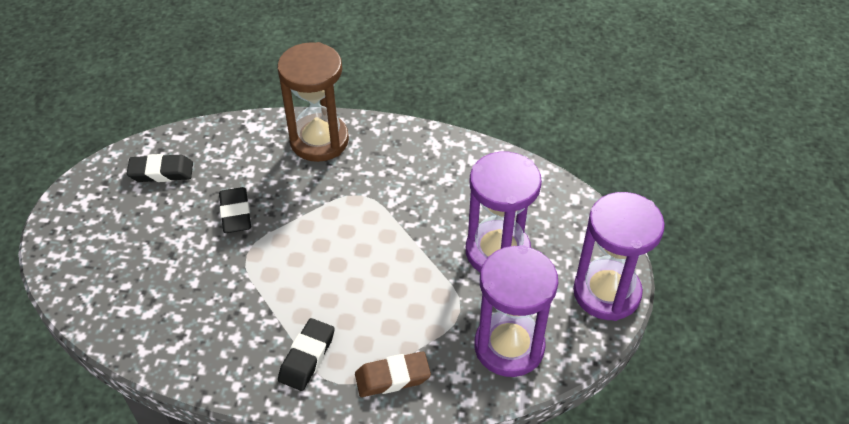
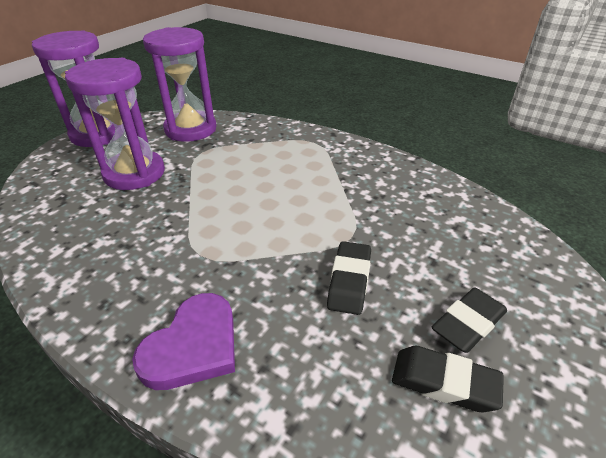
camera: 155 degrees left, 10 degrees down
brown hourglass [277,42,349,162] -> purple heart [132,293,235,390]
black eraser [278,318,335,391] -> black eraser moved to [432,288,507,353]
brown eraser [355,352,431,397] -> none

